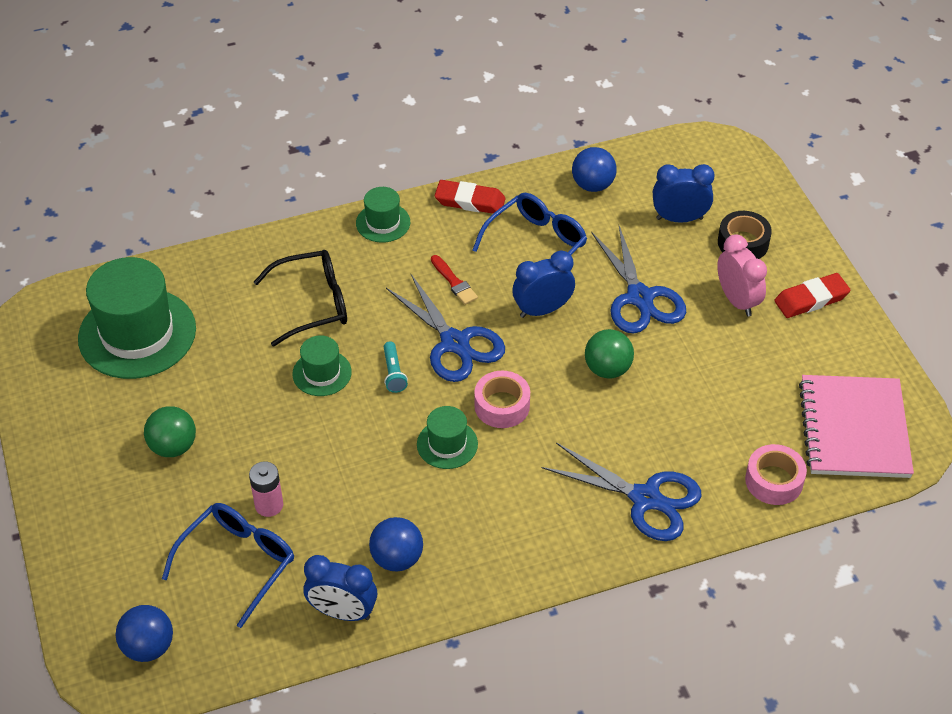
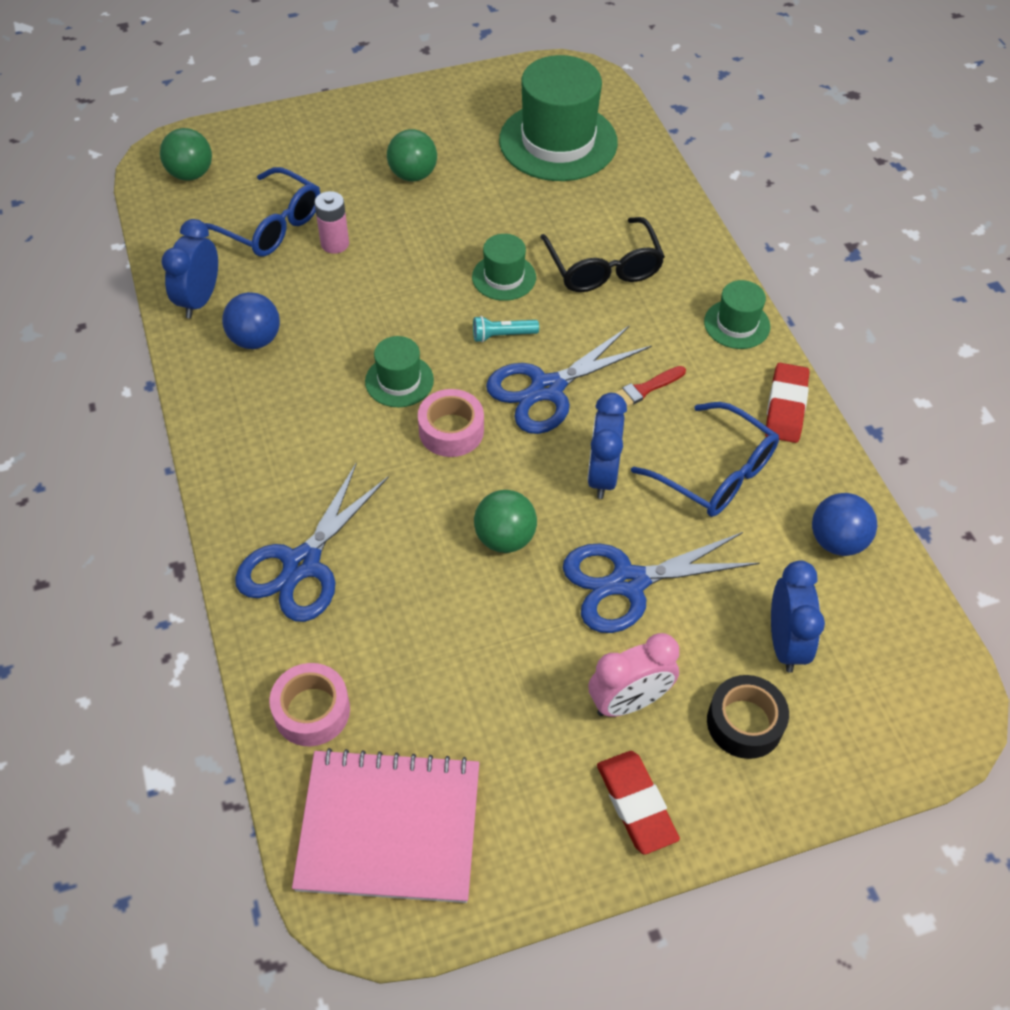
camera: 90 degrees right, 5 degrees up
blue ball [116,605,173,662] -> green ball [160,128,212,181]
blue clock [512,251,575,318] -> blue clock turned 150 degrees counterclockwise [587,393,627,499]

